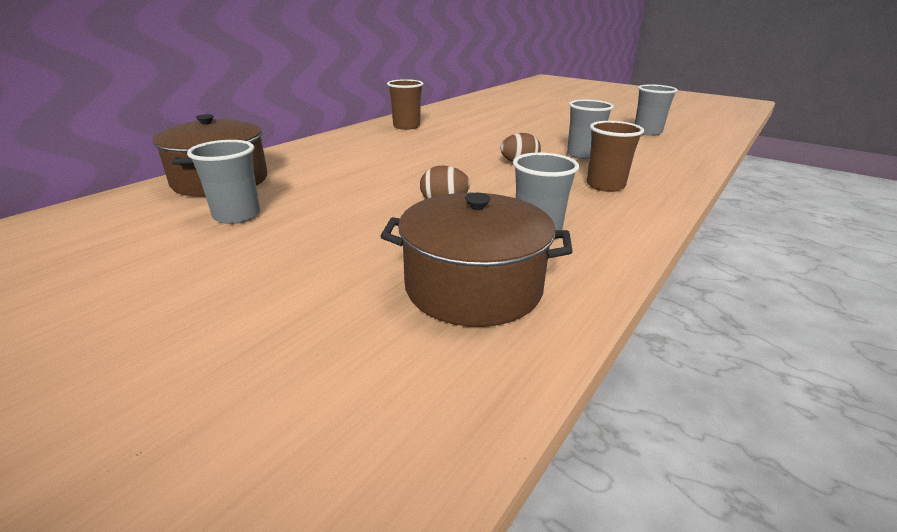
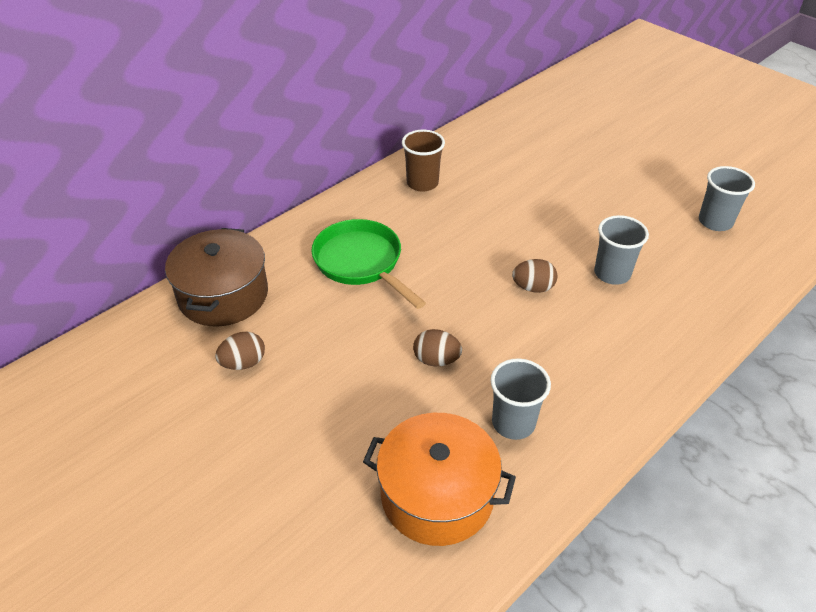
camera: 10 degrees right, 15 degrees up
grey cup [187,140,260,224] -> brown egg [215,332,265,370]
brown pot [381,193,573,327] -> orange pot [363,413,516,546]
brown cup [587,121,644,192] -> none
none -> green pan [311,219,426,309]

